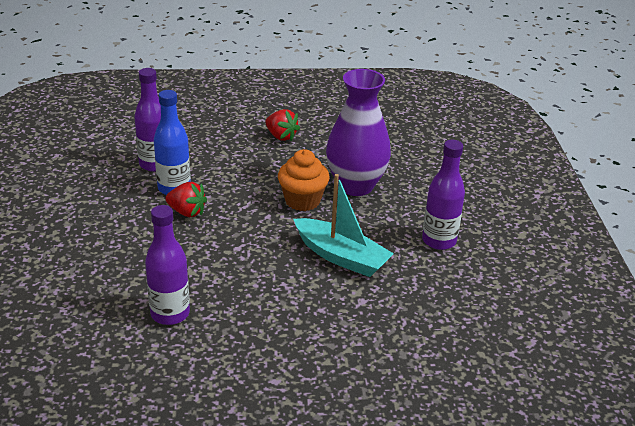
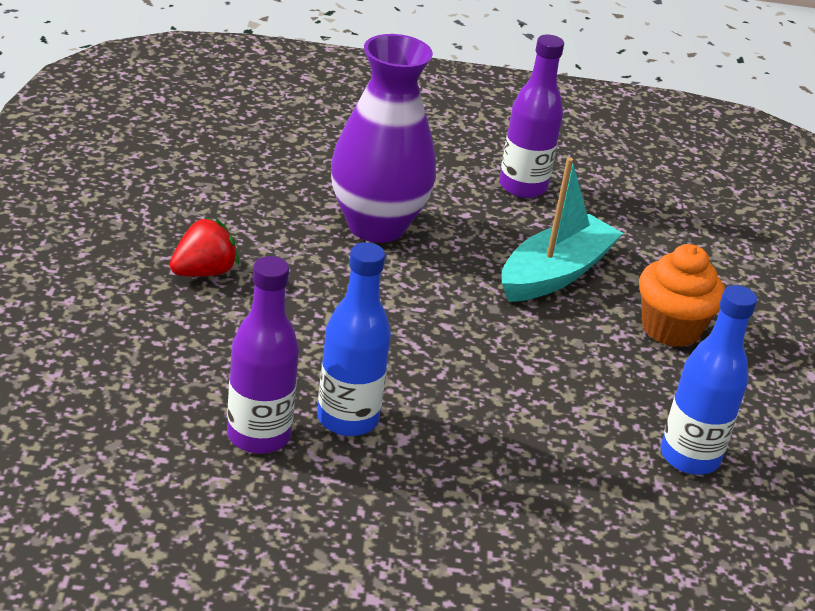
camera: 85 degrees left, 0 degrees up
purple bottle [145,205,190,325] -> blue bottle [661,285,757,475]
red strawberry [165,182,207,217] -> none
orange cupcake [278,149,330,211] -> orange cupcake moved to [639,244,725,347]

